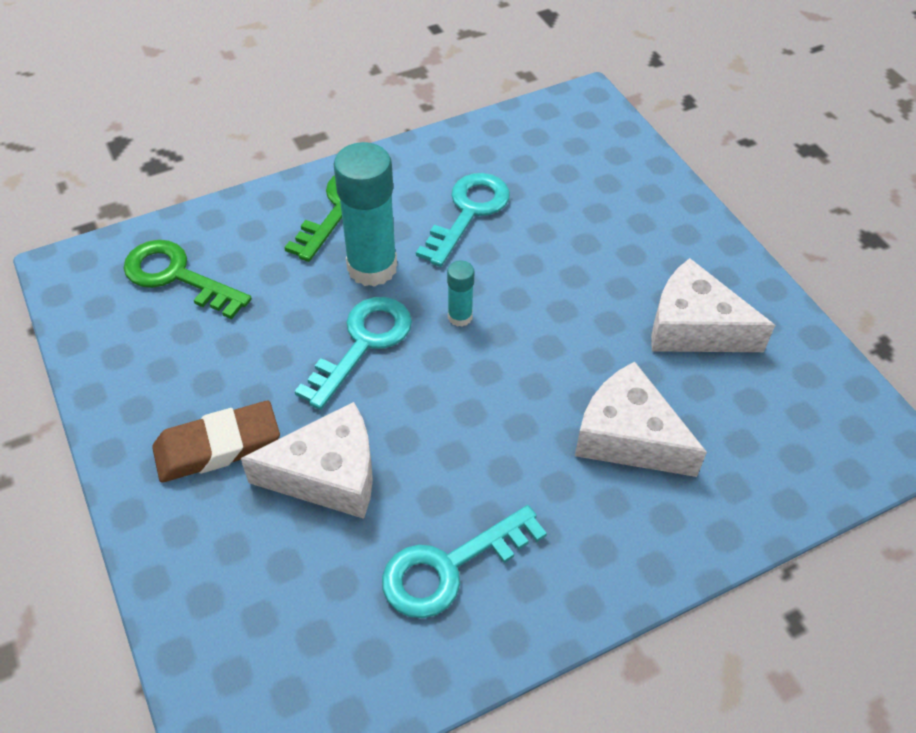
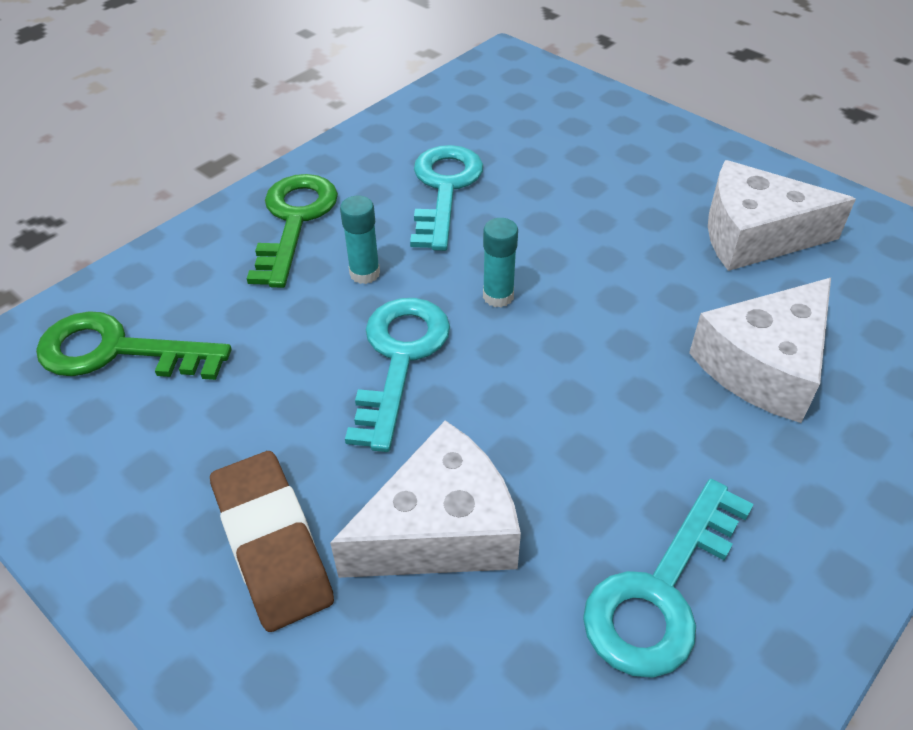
camera: 20 degrees left, 5 degrees down
brown eraser [152,401,280,483] -> brown eraser turned 75 degrees counterclockwise [210,451,334,632]
turquoise glue stick [334,142,397,287] -> turquoise glue stick [340,196,380,284], size x0.48
white cheese [575,361,707,477] -> white cheese turned 60 degrees counterclockwise [689,278,831,423]

